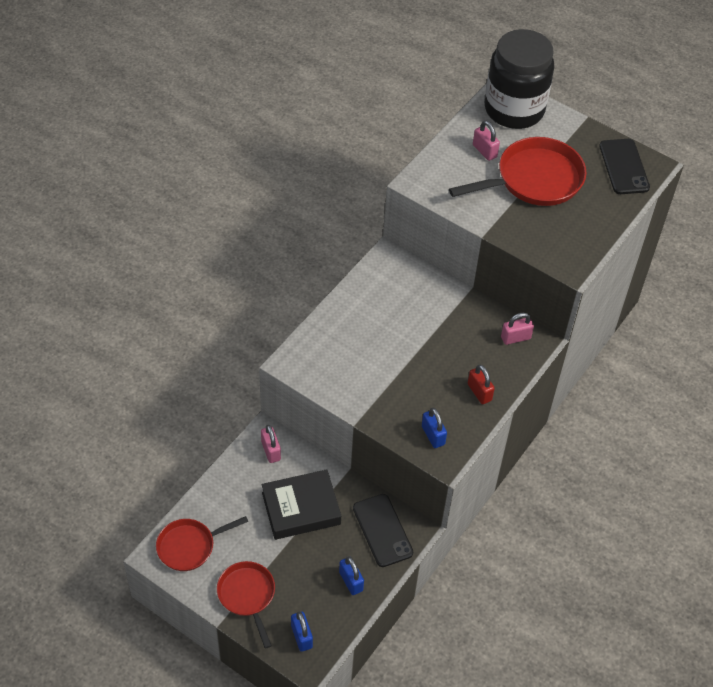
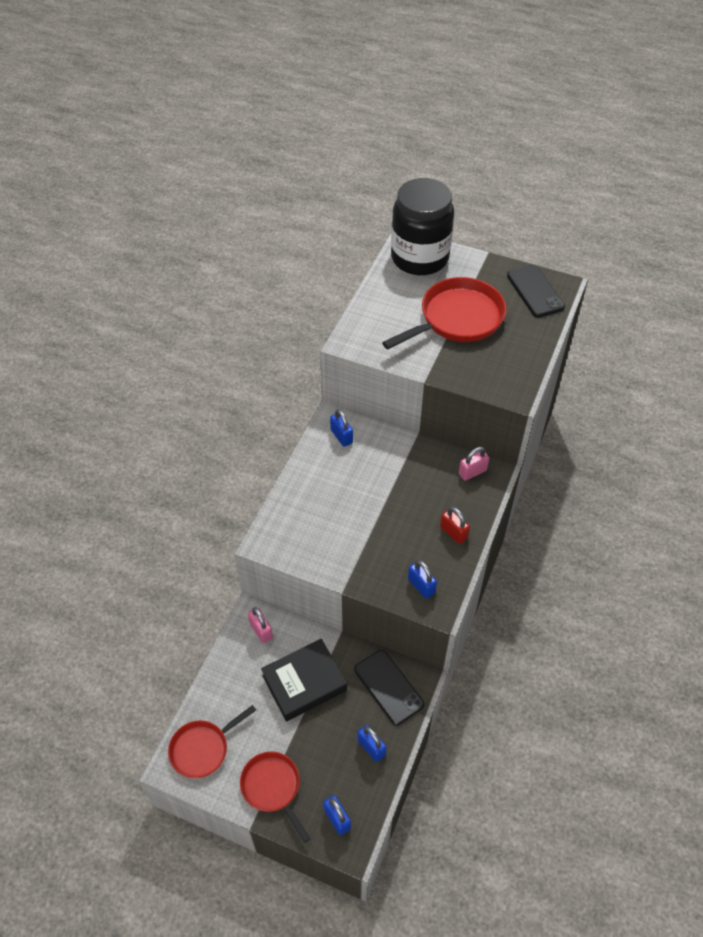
camera: 10 degrees left, 0 degrees up
pink padlock [473,121,500,161] -> none
none -> blue padlock [330,409,353,447]

